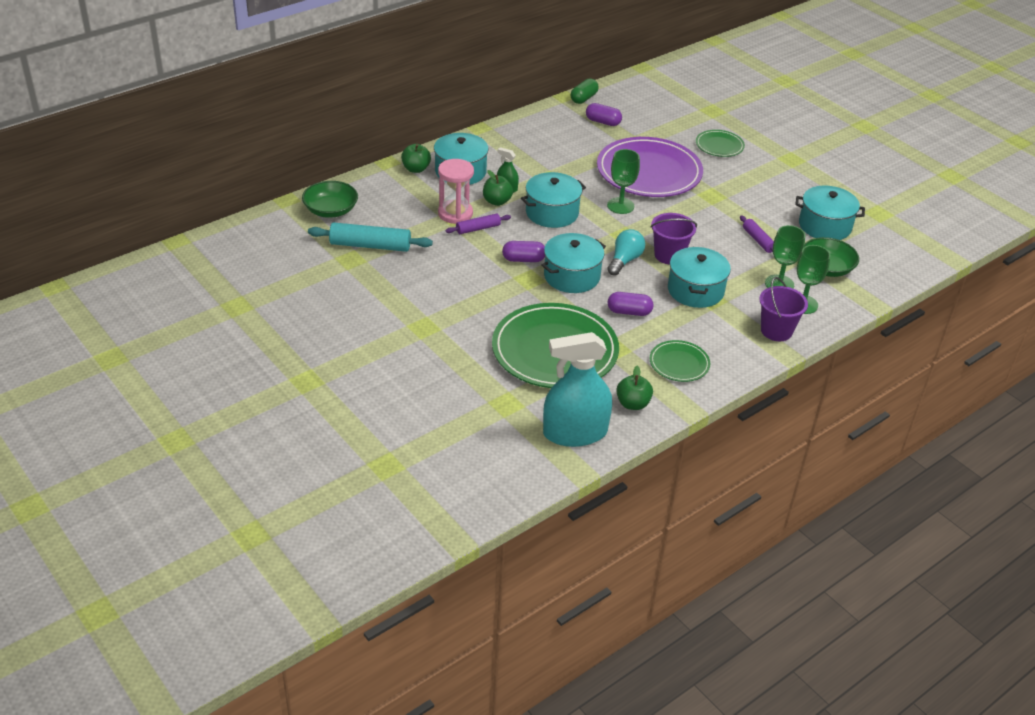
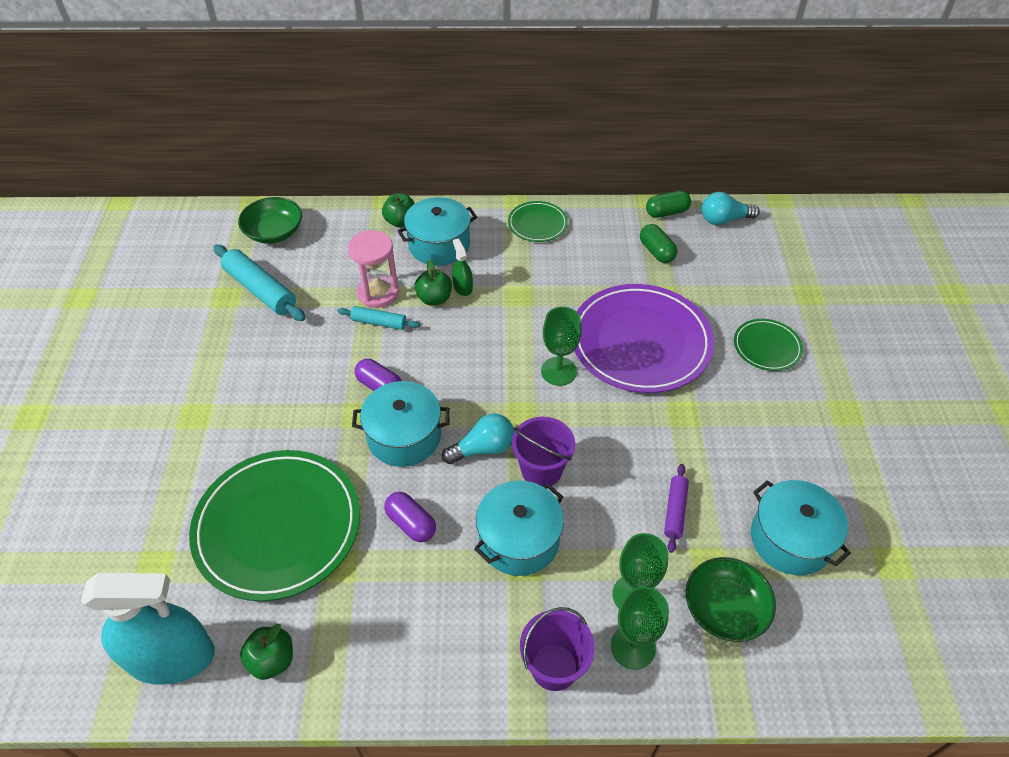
camera: 40 degrees right, 10 degrees up
purple rolling pin [445,214,511,234] -> turquoise rolling pin [337,306,420,330]
turquoise pot [521,172,586,228] -> none
turquoise spray bottle [543,332,612,447] -> turquoise spray bottle turned 150 degrees clockwise [81,573,214,685]
purple capsule [586,103,622,126] -> green capsule [640,224,678,263]
green plate [650,340,710,382] -> green plate moved to [508,201,568,242]
none -> turquoise light bulb [701,192,760,225]

